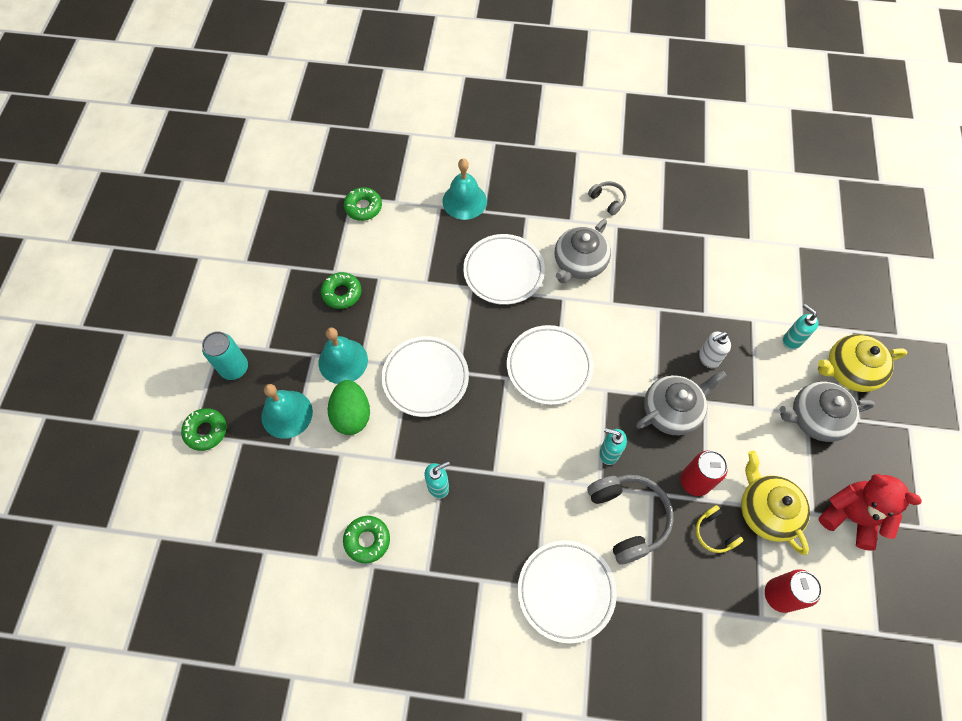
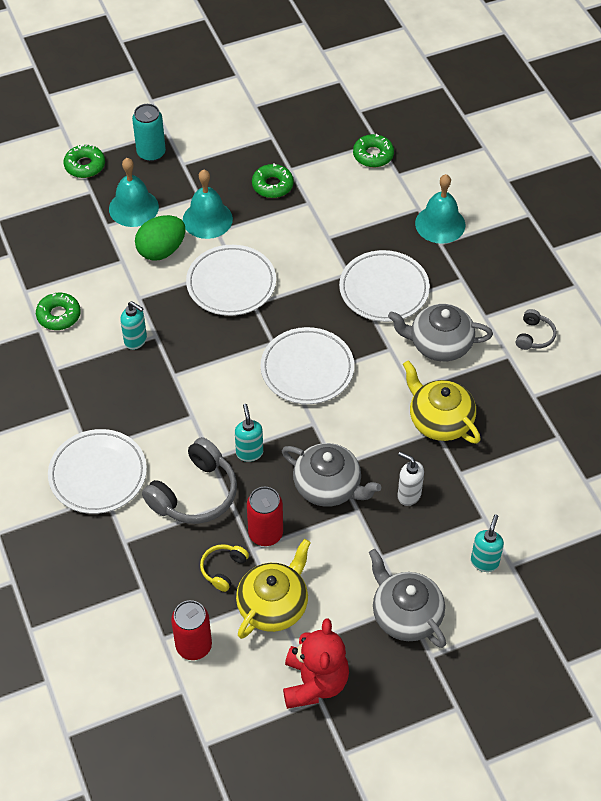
camera: 60 degrees right, 10 degrees down
yellow teapot [818,334,907,392] -> yellow teapot moved to [403,360,481,444]

